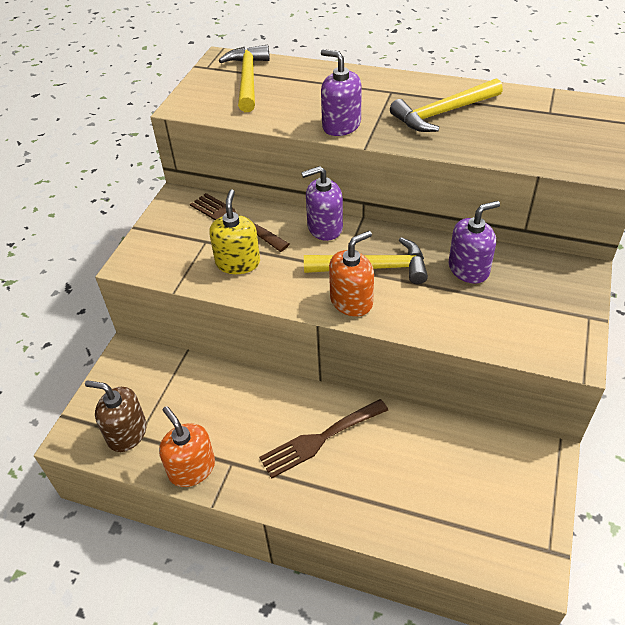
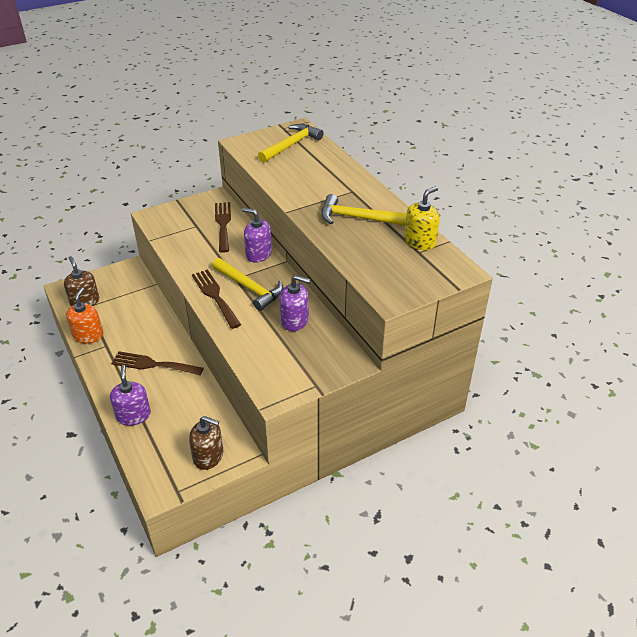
camera: 40 degrees right, 5 degrees down
yellow soap dispenser [209,189,260,274] -> yellow soap dispenser moved to [404,186,440,250]
purple soap dispenser [321,49,362,136] -> purple soap dispenser moved to [110,365,151,426]
orange soap dispenser [329,231,374,317] -> brown fork [192,269,241,329]
none -> brown soap dispenser [189,416,223,470]

